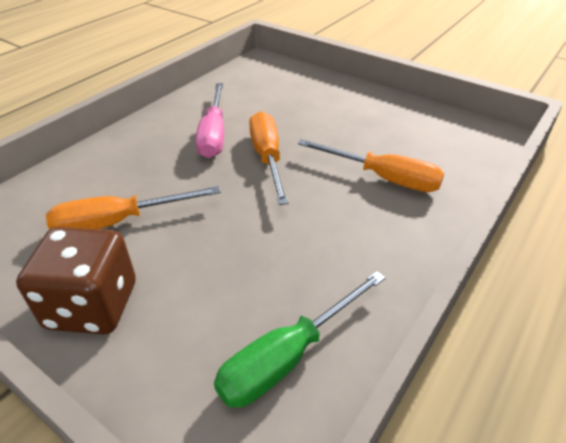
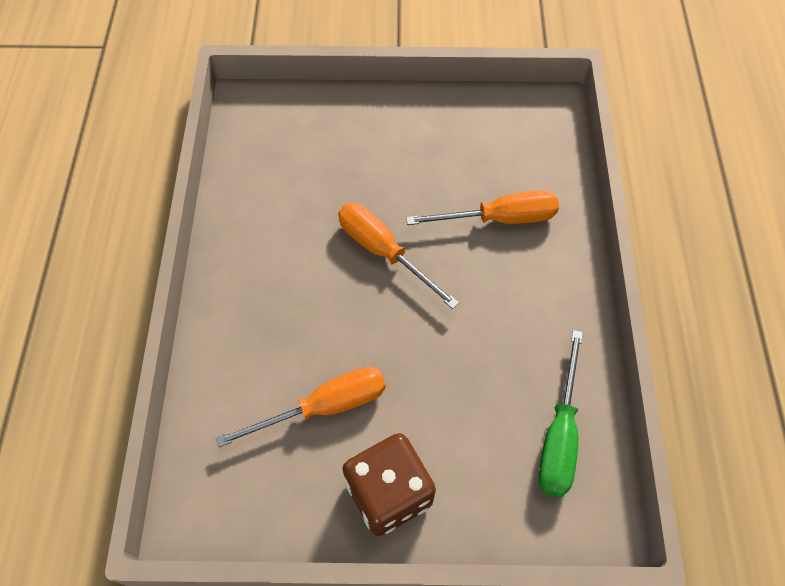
camera: 35 degrees left, 20 degrees up
orange screwdriver [46,186,221,230] -> orange screwdriver turned 150 degrees counterclockwise [216,367,386,447]
pink screwdriver [196,83,224,158] -> none

